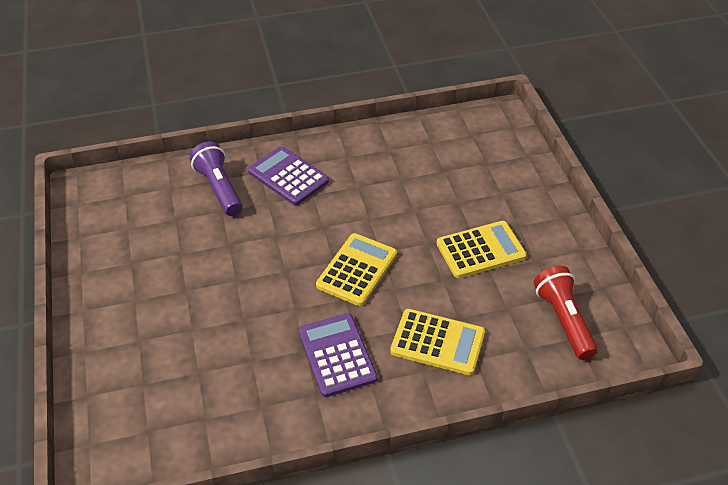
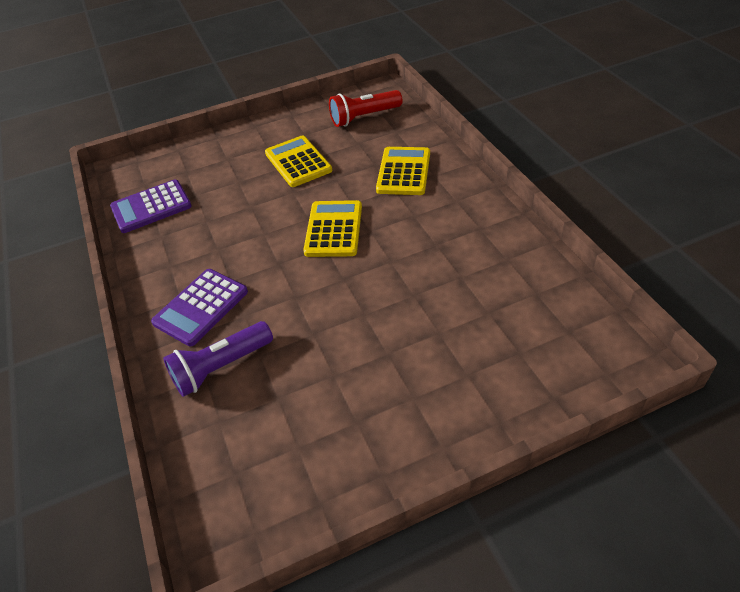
camera: 95 degrees left, 0 degrees up
purple calculator [299,314,377,397] -> purple calculator moved to [110,180,192,233]
yellow calculator [316,233,397,306] -> yellow calculator turned 75 degrees clockwise [303,200,362,257]

